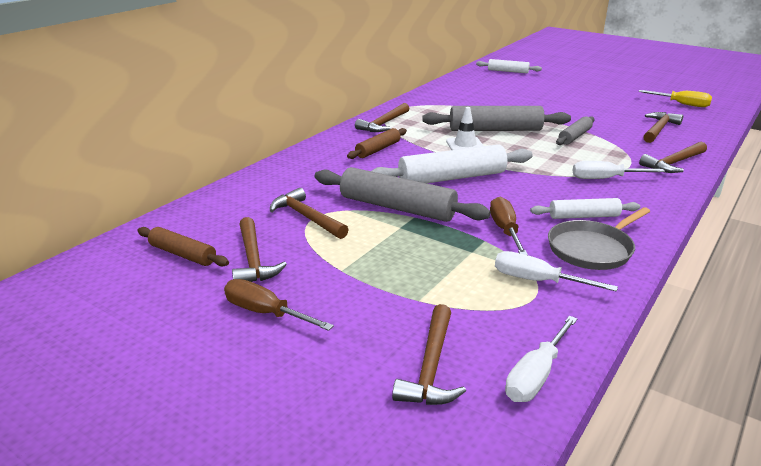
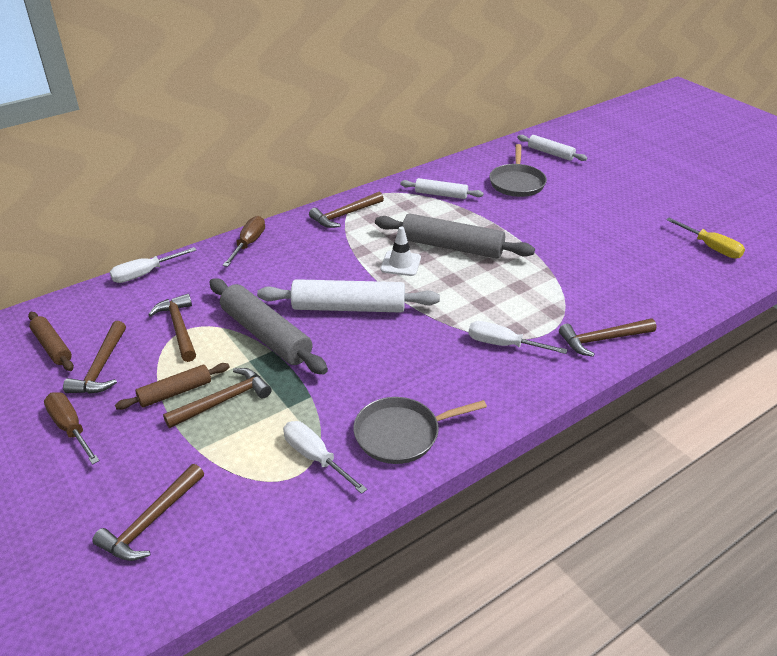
camera: 20 degrees right, 10 degrees up
brown rolling pin [347,128,407,159] -> brown rolling pin moved to [115,363,229,410]
brown screwdriver [490,197,528,255] -> brown screwdriver moved to [223,216,265,267]
white screwdriver [505,316,577,402] -> white screwdriver moved to [110,247,196,283]
white rolling pin [530,198,640,219] -> white rolling pin moved to [400,178,484,199]
grey rolling pin [556,116,595,145] -> none
brown hammer [643,112,683,143] -> brown hammer moved to [163,368,272,428]
none -> grey pan [489,144,547,197]

